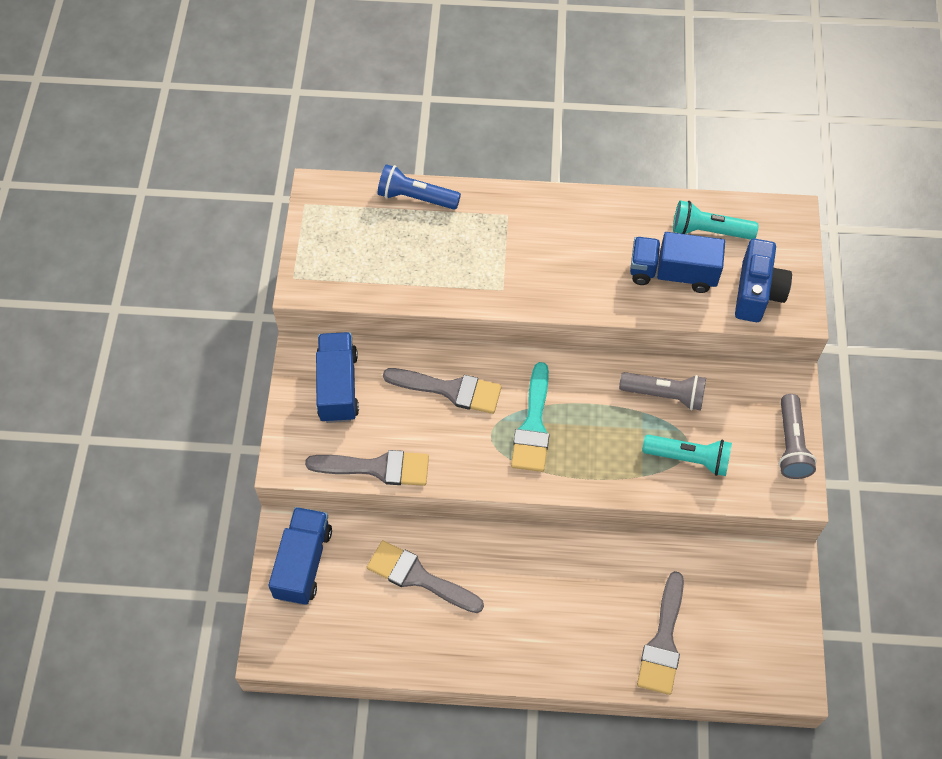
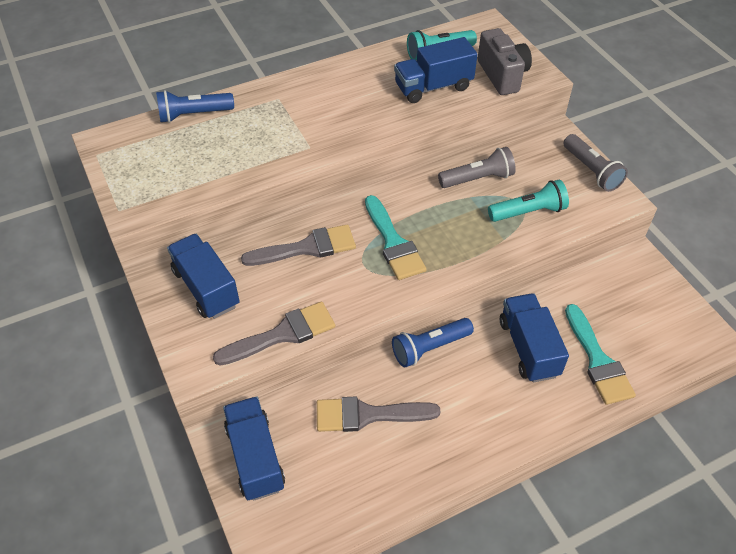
camera: 30 degrees left, 10 degrees down
grey brush [637,571,684,695] -> turquoise brush [565,304,636,405]
blue camera [735,239,792,322] -> grey camera [478,28,532,95]
none -> blue flashlight [392,318,474,368]
none -> blue truck [500,293,569,383]

